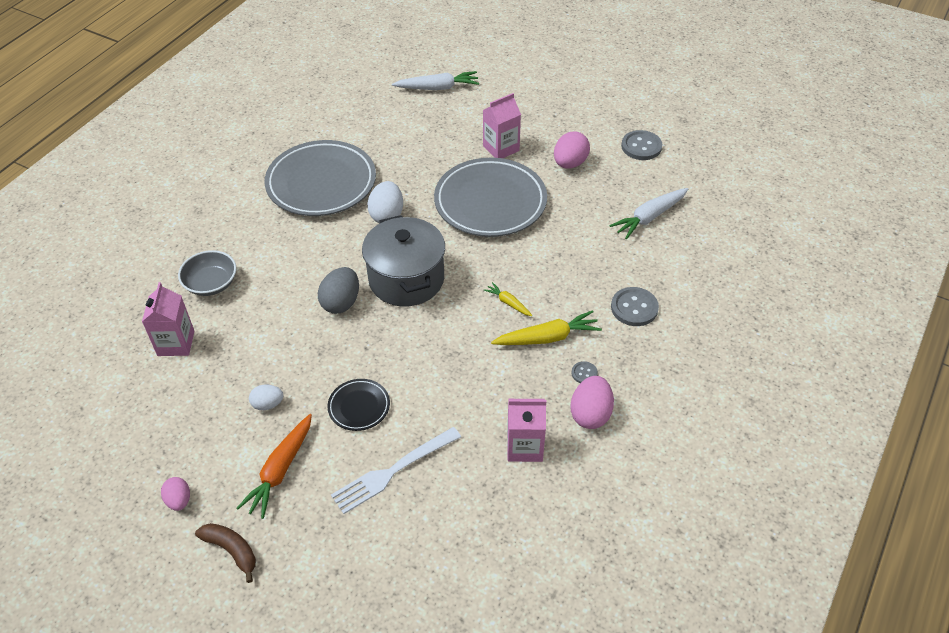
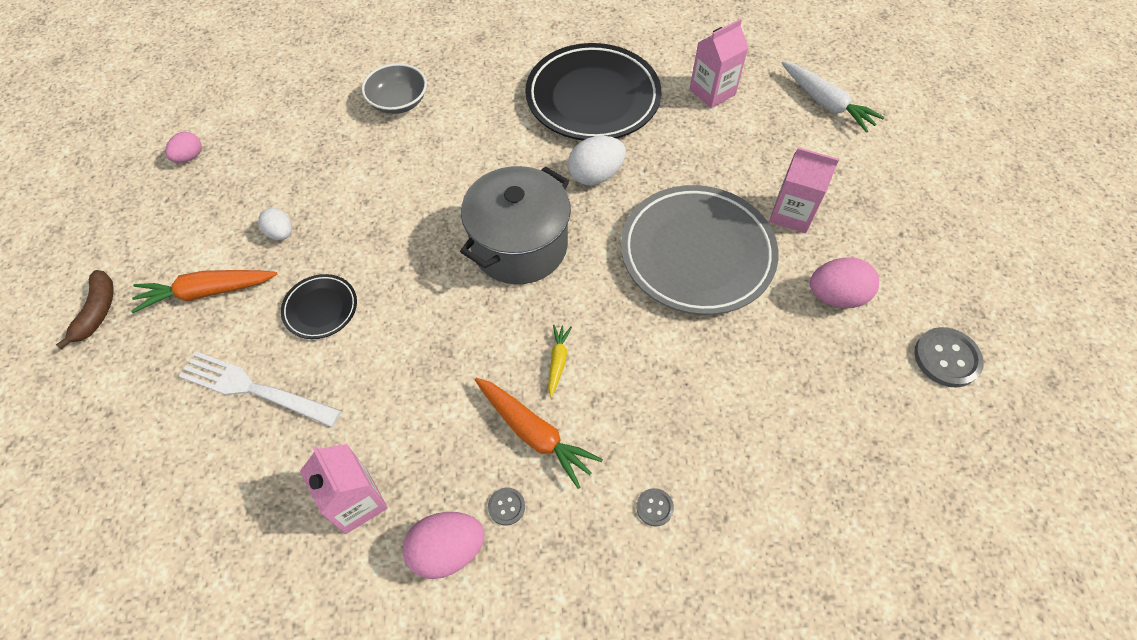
camera: 55 degrees right, 10 degrees up
pink carton [142,282,194,356] -> pink carton moved to [689,19,748,108]
pink egg [161,477,190,511] -> pink egg moved to [165,132,202,163]
grey plate [265,140,376,216] -> black plate [525,43,661,140]
grey egg [318,267,359,314] -> none
yellow carrot [491,310,602,345] -> orange carrot [475,378,603,489]
white carrot [609,188,688,240] -> none
grey button [611,287,659,326] -> grey button [636,488,674,526], size x0.52

